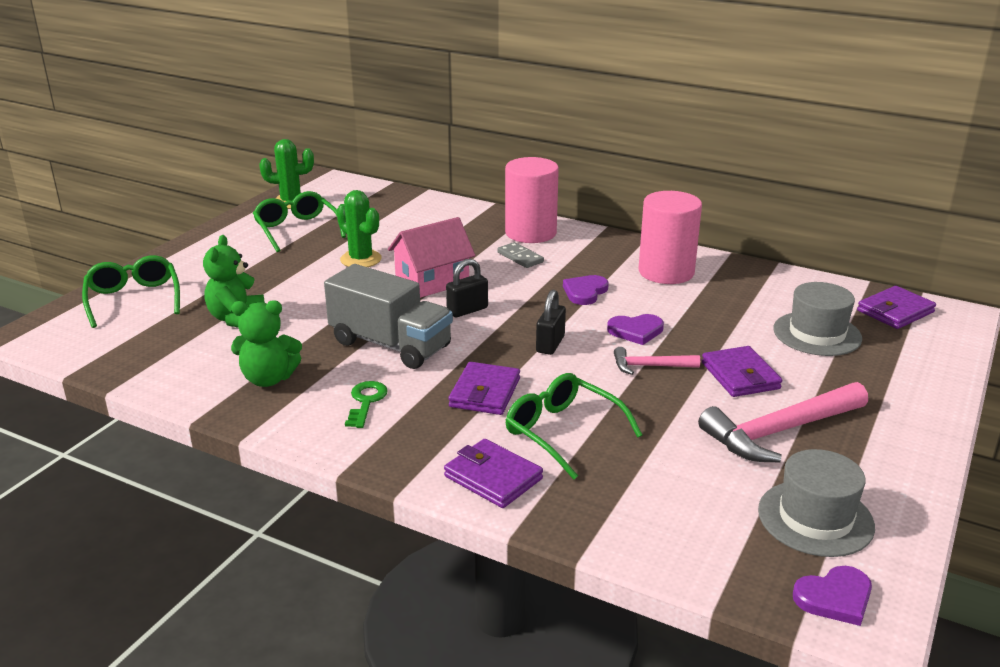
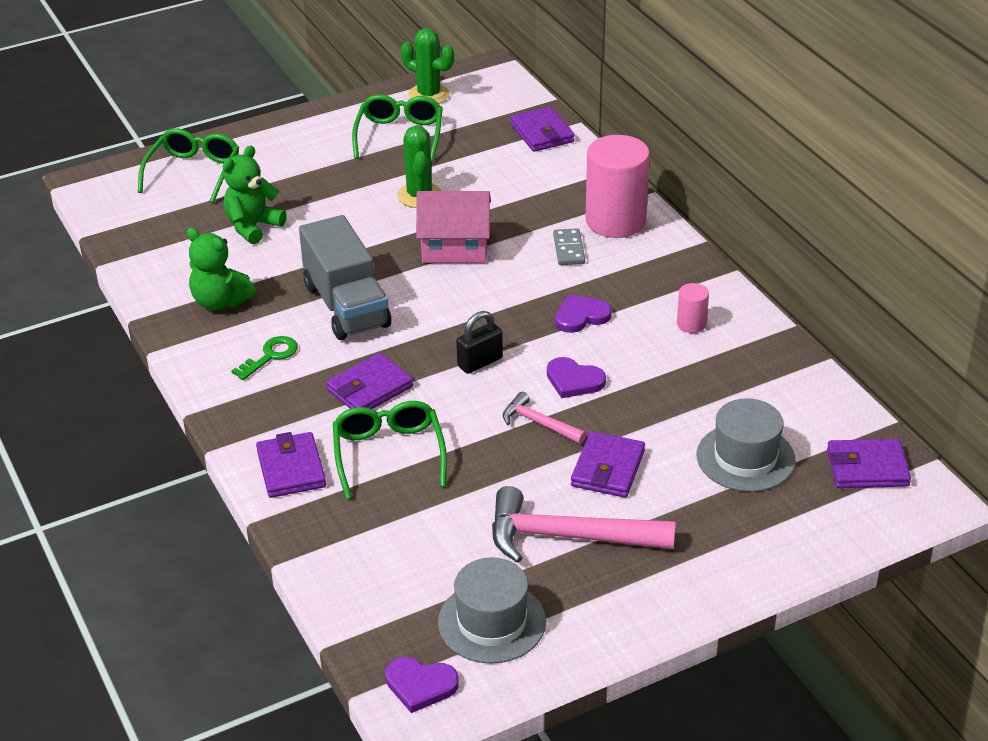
camera: 35 degrees right, 10 degrees up
black padlock [446,259,488,318] -> none
pink cylinder [638,191,702,284] -> pink cylinder [677,283,709,333], size x0.46
none -> purple wallet [510,107,574,152]

